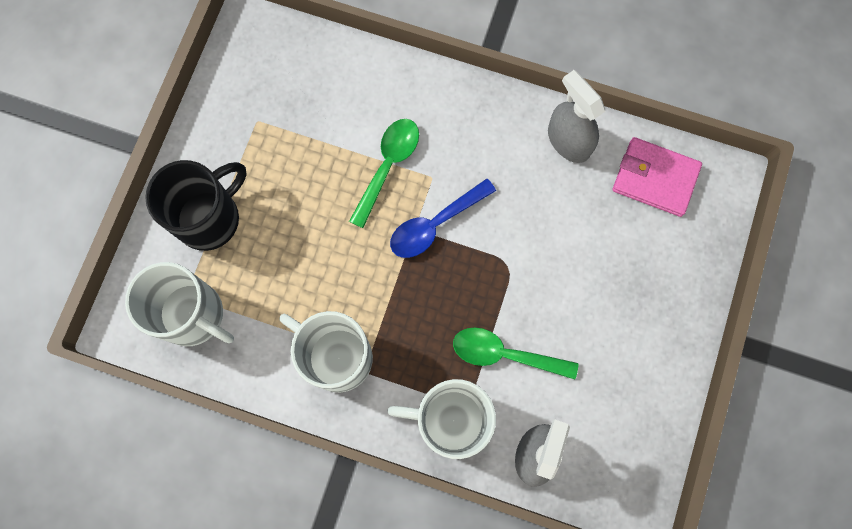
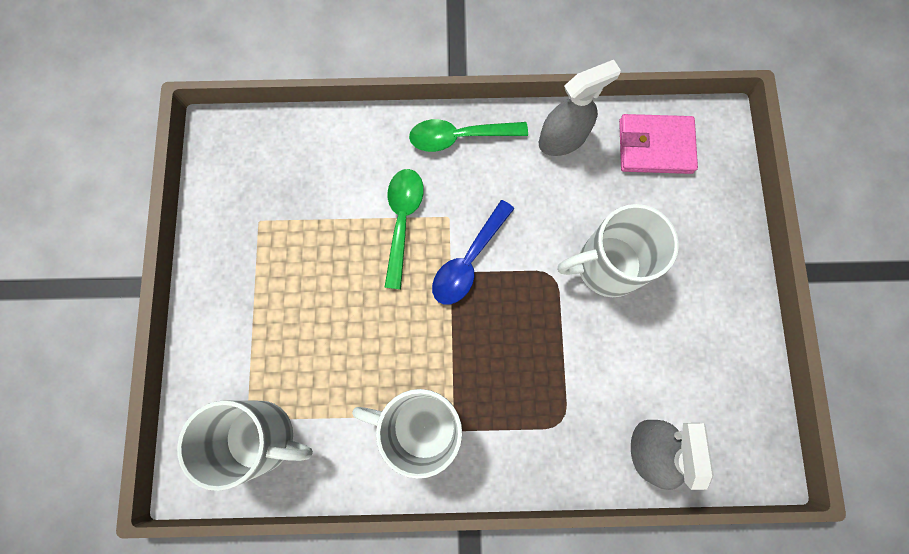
camera: 20 degrees left, 0 degrees up
black mug [145,160,247,251] -> none
white mug [387,379,496,459] -> white mug moved to [558,204,679,297]
green spoon [453,327,579,379] -> green spoon moved to [409,119,528,152]
grey spray bottle [548,70,605,163] -> grey spray bottle turned 120 degrees clockwise [539,60,621,156]

